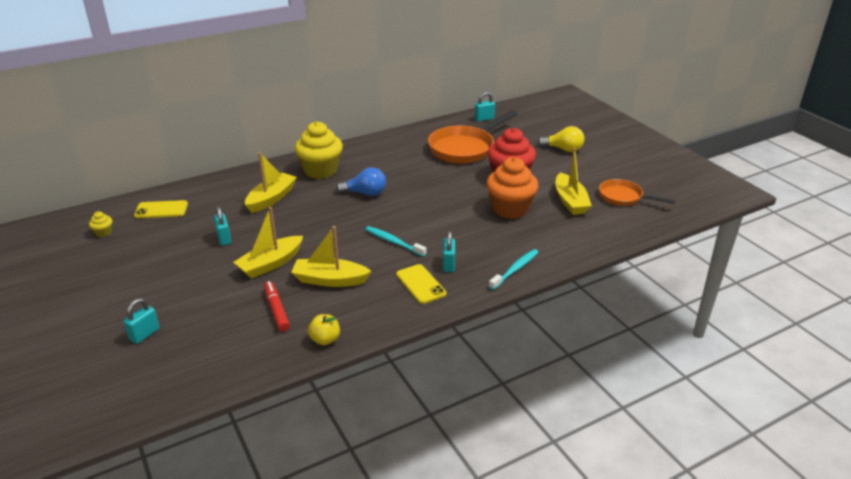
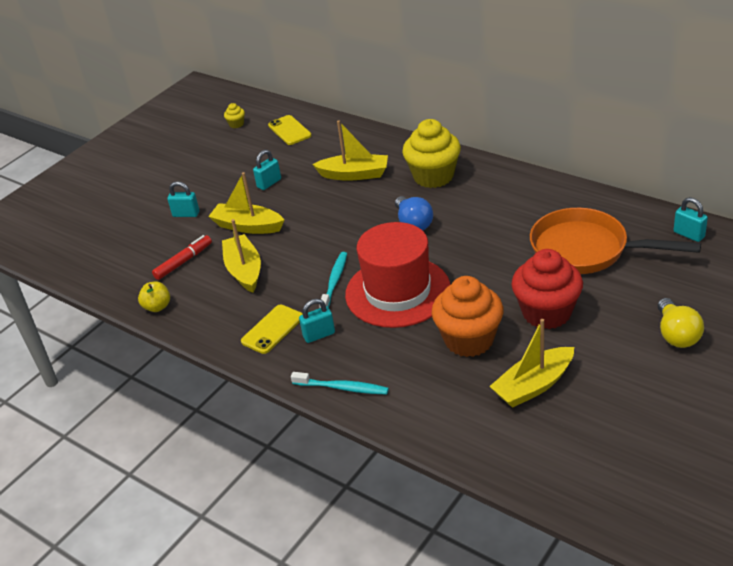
camera: 70 degrees right, 5 degrees up
turquoise padlock [124,298,160,344] -> turquoise padlock moved to [167,181,199,217]
orange pan [599,179,676,206] -> none
none -> red hat [345,222,450,328]

